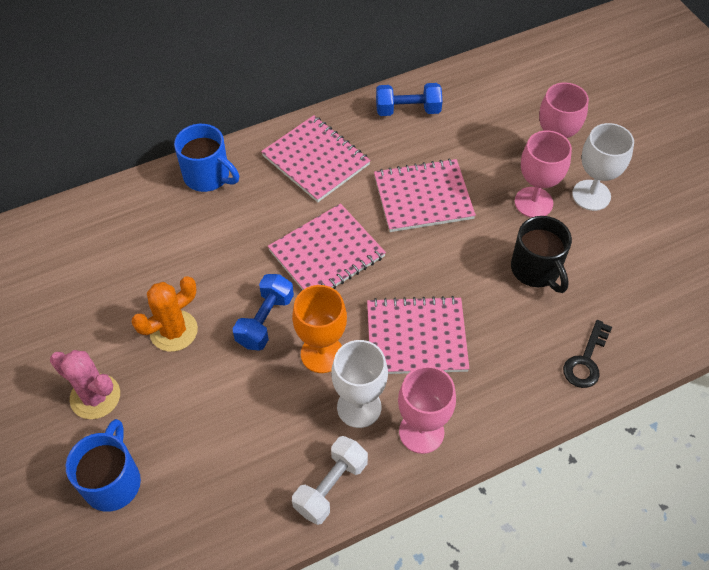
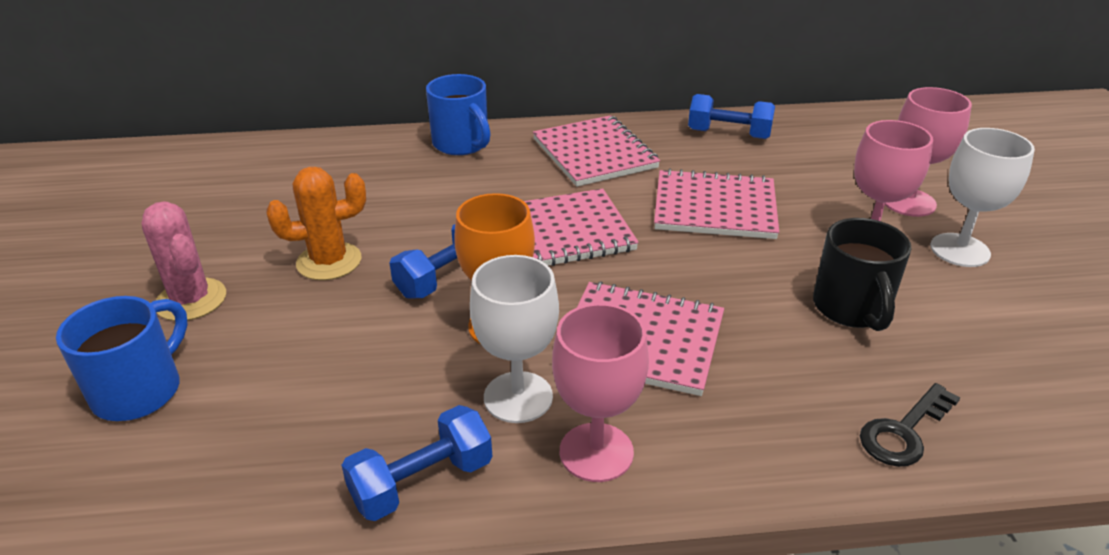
camera: 20 degrees right, 20 degrees down
white dumbbell [292,436,368,525] -> blue dumbbell [341,405,492,521]

